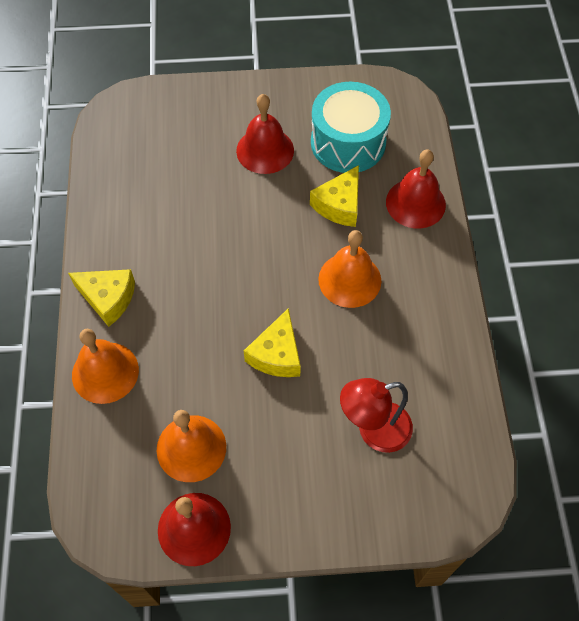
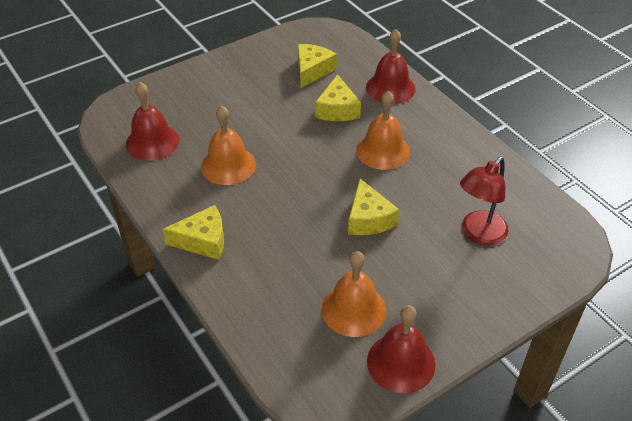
camera: 30 degrees left, 15 degrees down
orange bell [72,329,139,404] -> orange bell moved to [201,105,256,185]
red bell [236,94,294,174] -> red bell moved to [126,82,179,161]
turquoise drum [311,82,391,173] -> yellow cheese [298,44,337,88]

